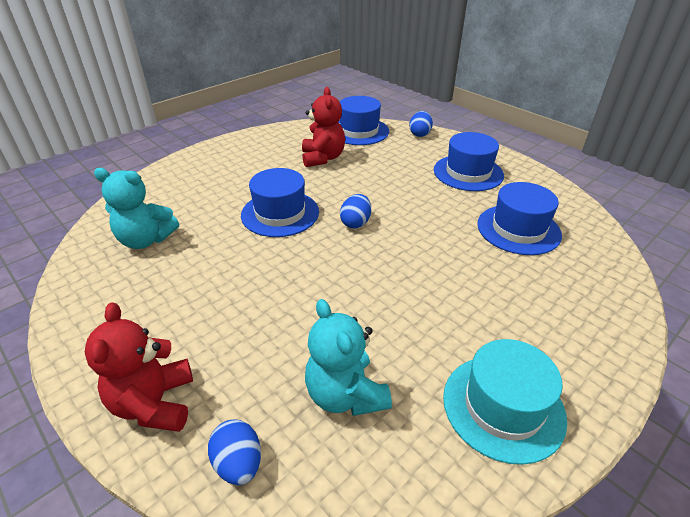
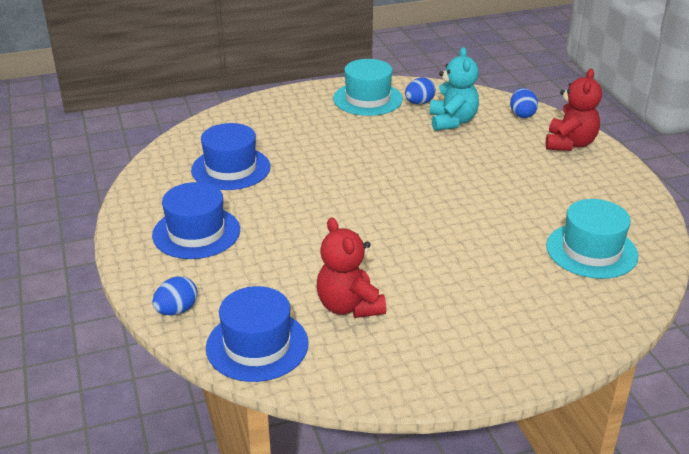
camera: 155 degrees left, 5 degrees down
turquoise teddy bear [94,168,179,249] -> turquoise hat [546,199,638,279]
blue hat [241,168,319,237] -> none
red teddy bear [302,87,345,167] -> red teddy bear turned 45 degrees counterclockwise [317,217,386,318]
blue egg [340,194,371,229] -> blue egg moved to [405,78,436,105]

